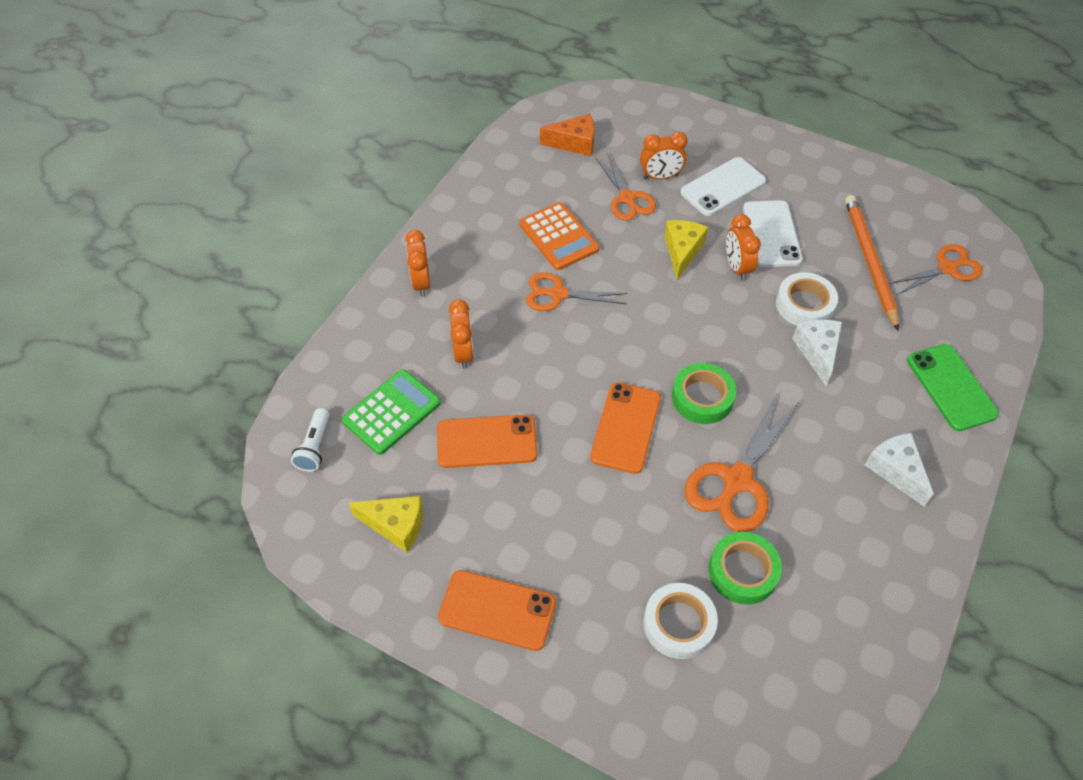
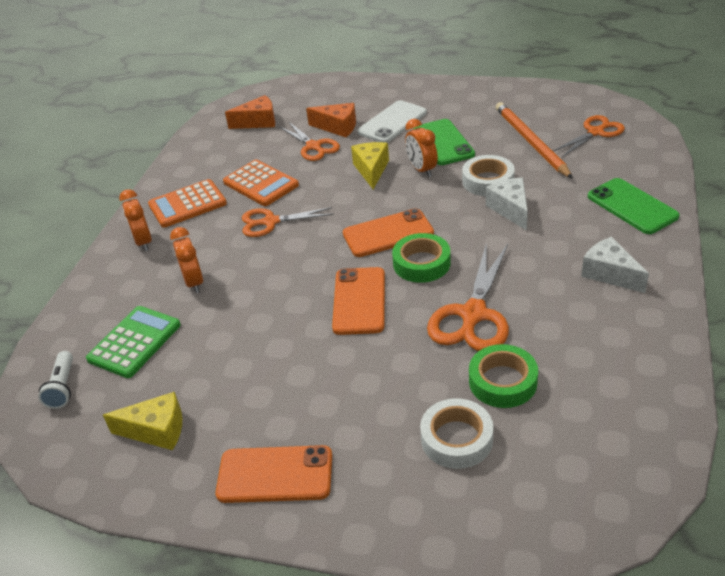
camera: 10 degrees left, 15 degrees down
orange phone [437,415,537,468] -> orange phone moved to [343,209,434,257]
orange clock [640,132,688,180] -> orange cheese [306,103,356,137]
white phone [743,200,803,267] -> green phone [414,119,475,165]
none -> orange calculator [148,179,227,228]

